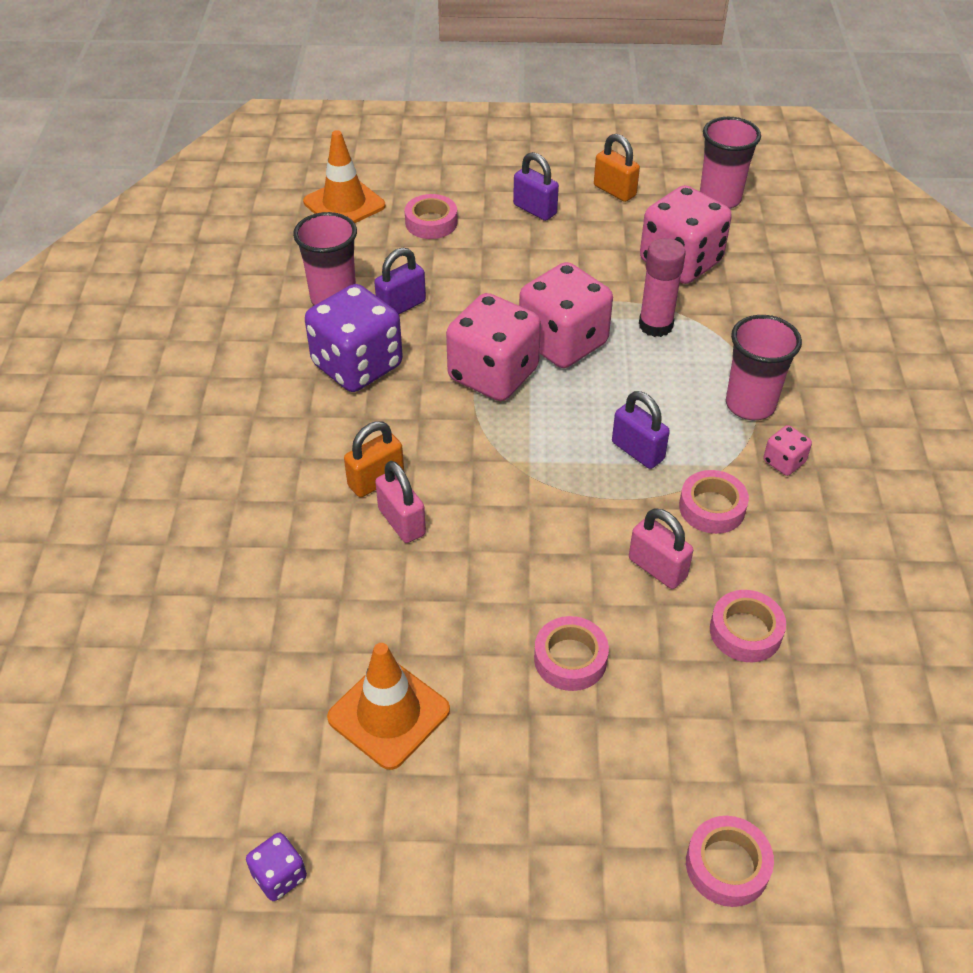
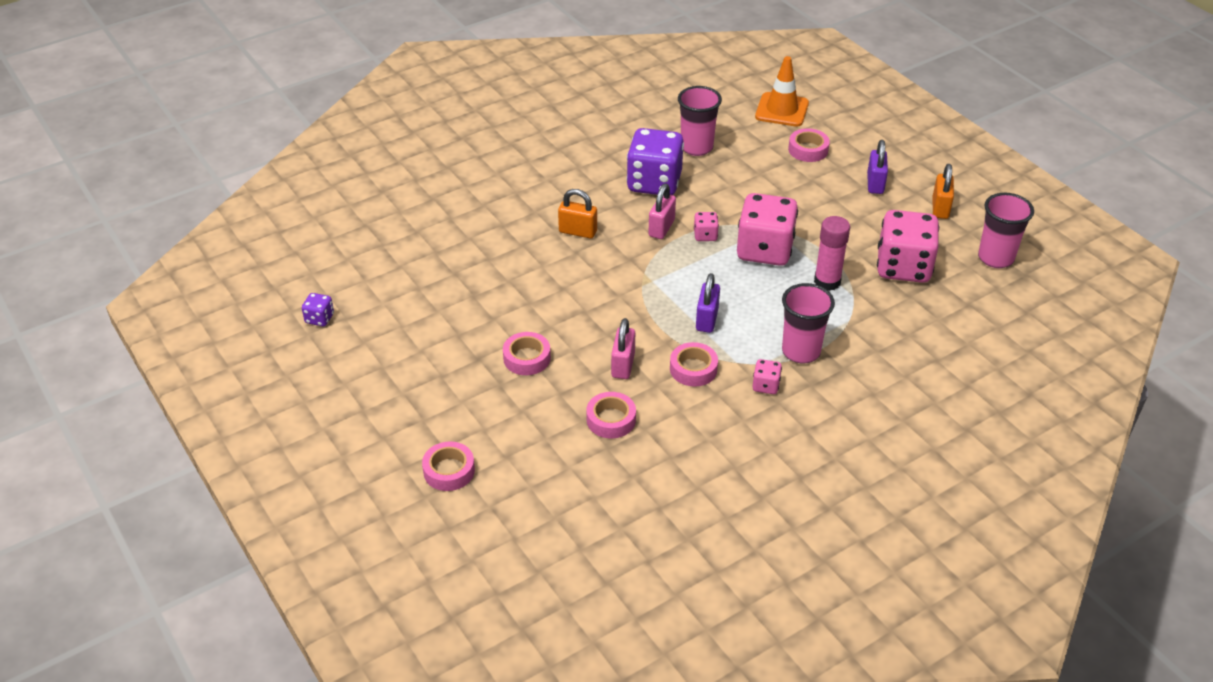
camera: 55 degrees right, 5 degrees down
orange traffic cone [327,643,450,770] -> none
purple padlock [374,248,426,315] -> none
pink padlock [375,461,426,543] -> pink padlock moved to [648,183,676,239]
pink dice [446,293,541,401] -> pink dice [694,212,719,241], size x0.44

